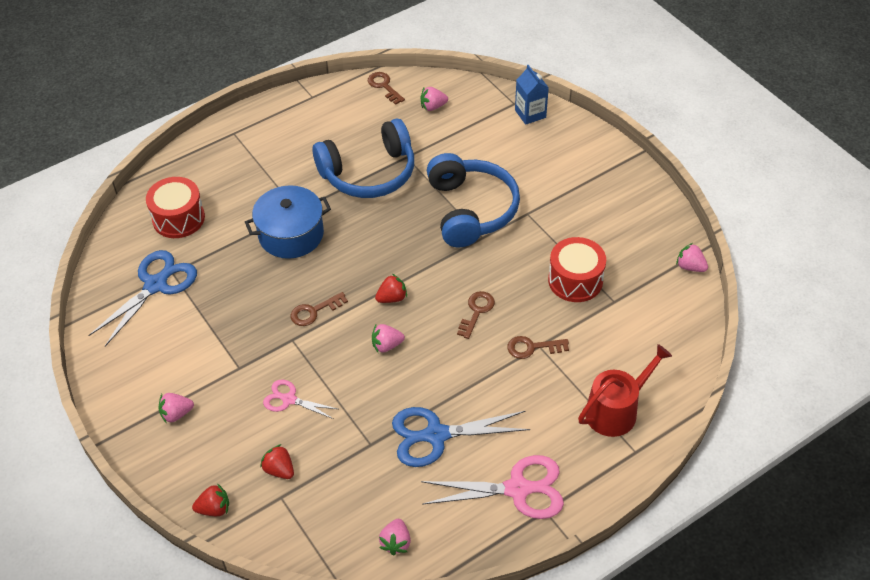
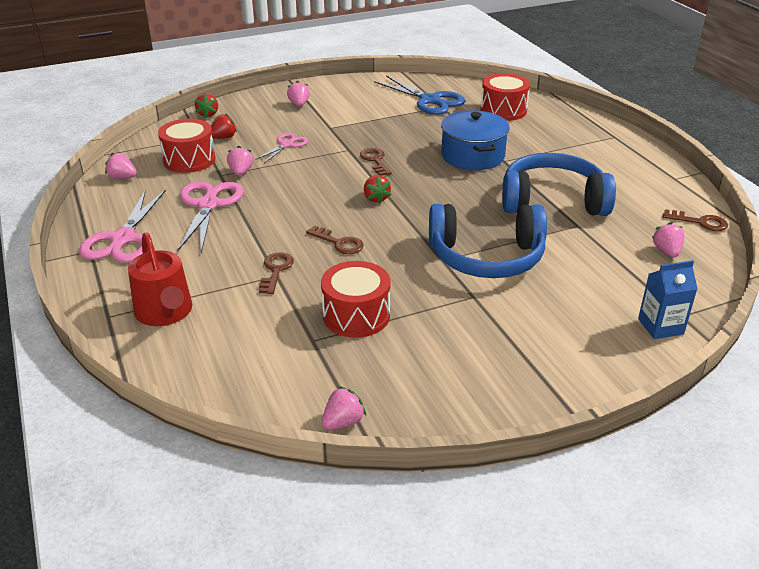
camera: 100 degrees right, 15 degrees down
blue headphones [312,119,414,198] -> blue headphones turned 105 degrees clockwise [502,153,616,216]
brown key [368,72,405,105] -> brown key turned 45 degrees clockwise [663,209,728,231]
pink strawberry [372,324,405,353] -> pink strawberry moved to [227,146,253,176]
blue scissors [392,407,530,467] -> pink scissors [177,181,243,253]
none -> red drum [158,119,215,173]

